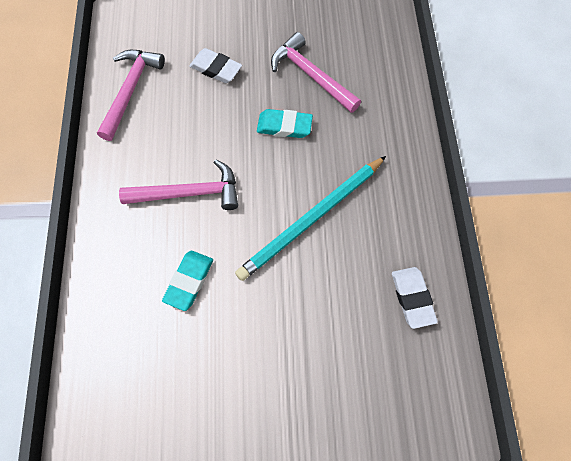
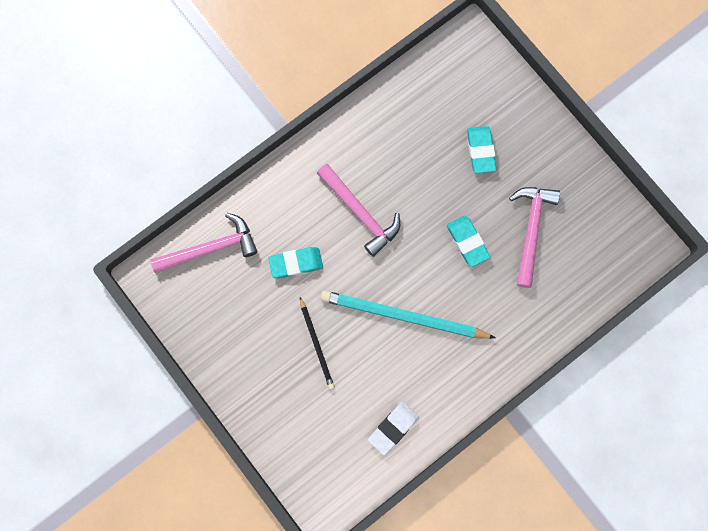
camera: 55 degrees right, 10 degrees up
pink hammer [97,50,165,141] -> pink hammer moved to [150,213,258,273]
white eraser [189,48,242,83] -> turquoise eraser [467,126,496,173]
none -> black pencil [300,297,335,390]

